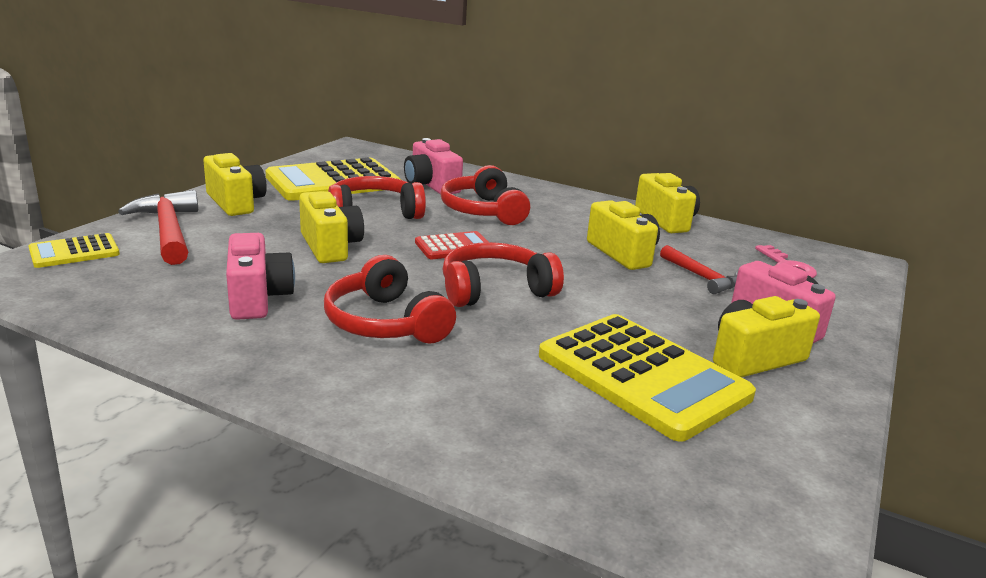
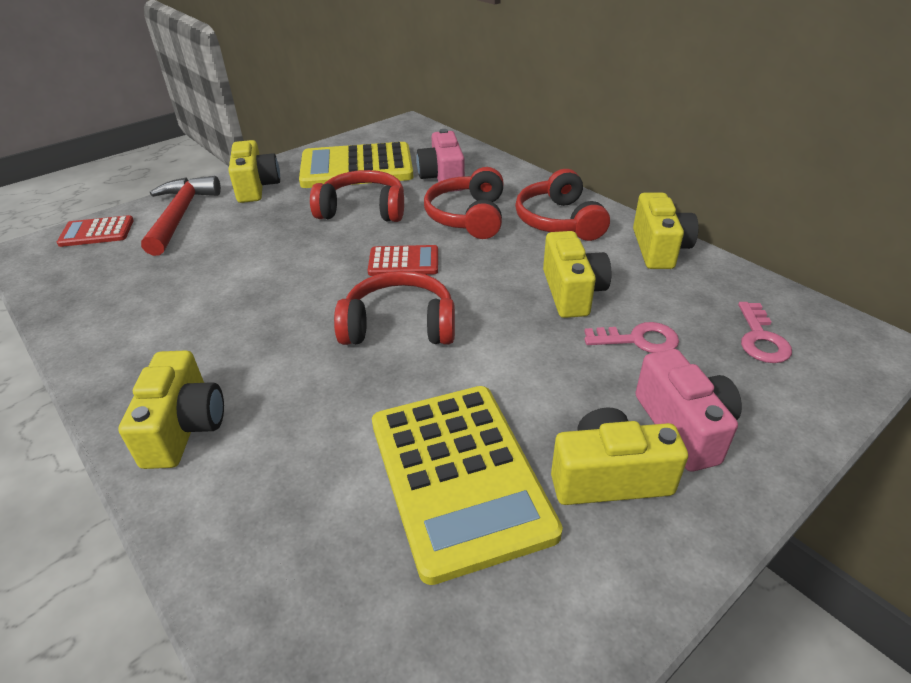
camera: 25 degrees right, 15 degrees up
yellow calculator [29,233,120,268] -> red calculator [57,215,134,247]
pink camera [226,233,295,320] -> none
yellow camera [299,191,364,263] -> yellow camera moved to [118,350,224,469]
red headphones [324,255,456,344] -> red headphones moved to [515,169,610,241]
red hammer [660,245,738,294] -> pink key [584,322,679,353]

